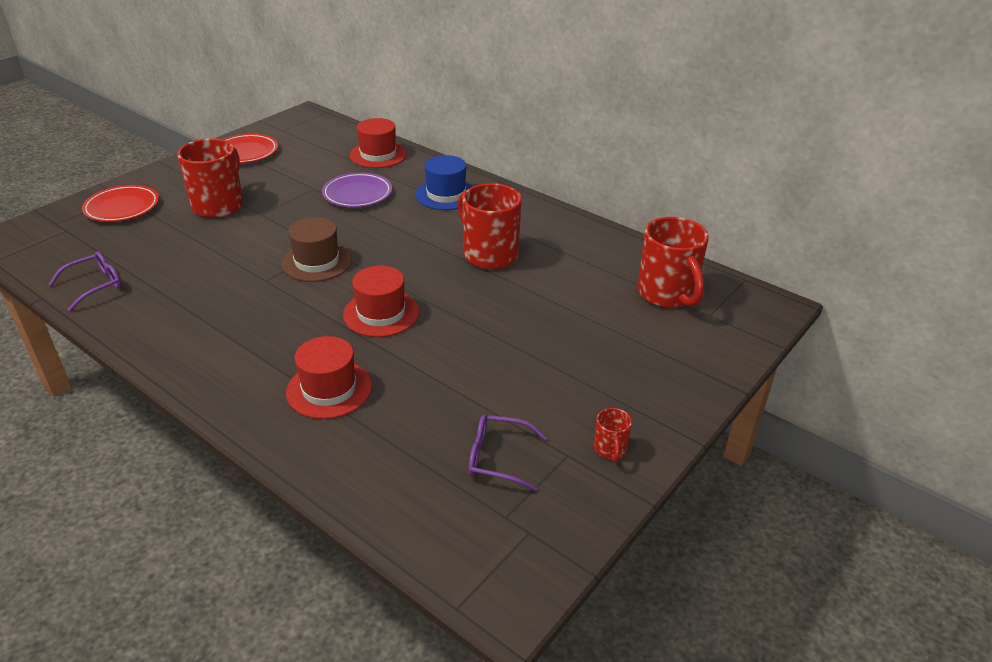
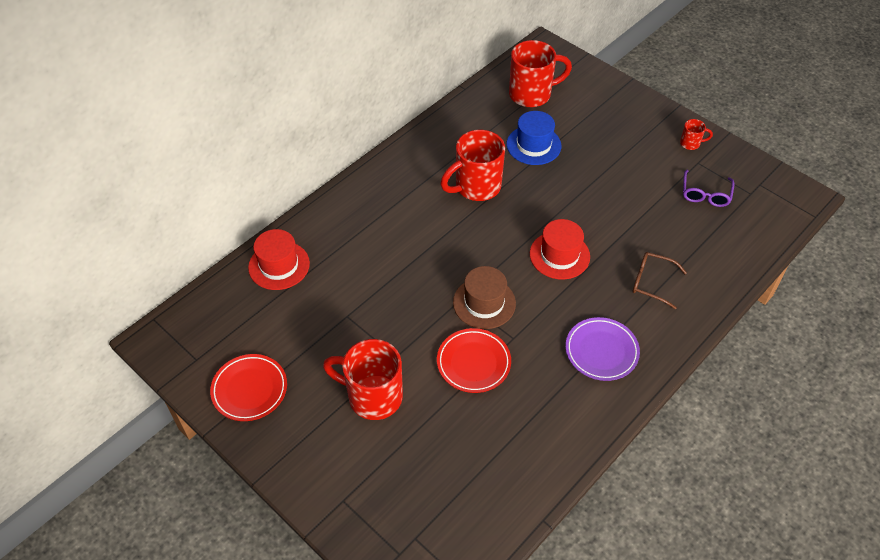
camera: 85 degrees left, 15 degrees up
purple glasses [49,251,122,311] -> none
red plate [82,185,159,222] -> red plate moved to [437,328,511,393]
red hat [286,336,372,419] -> brown glasses [632,252,687,309]
purple plate [322,172,392,207] -> purple plate moved to [565,317,640,381]
blue hat [415,155,473,210] -> blue hat moved to [507,111,562,165]

